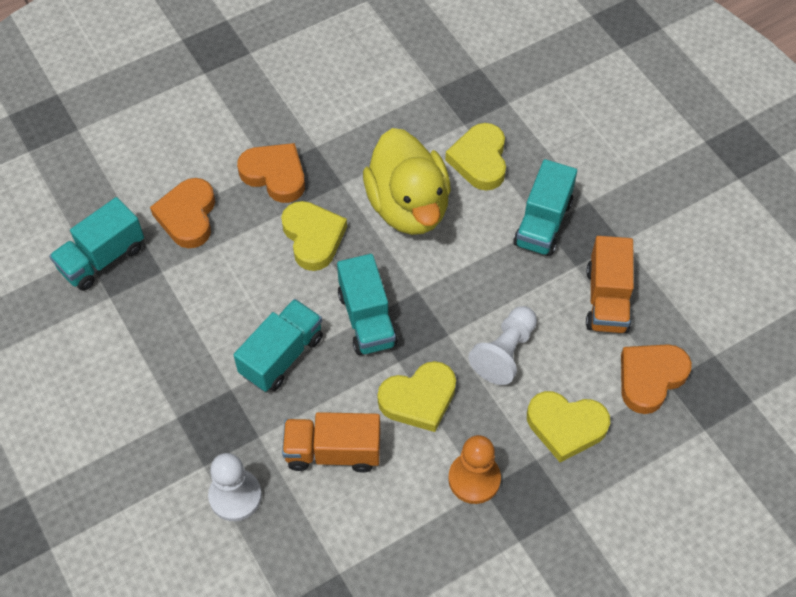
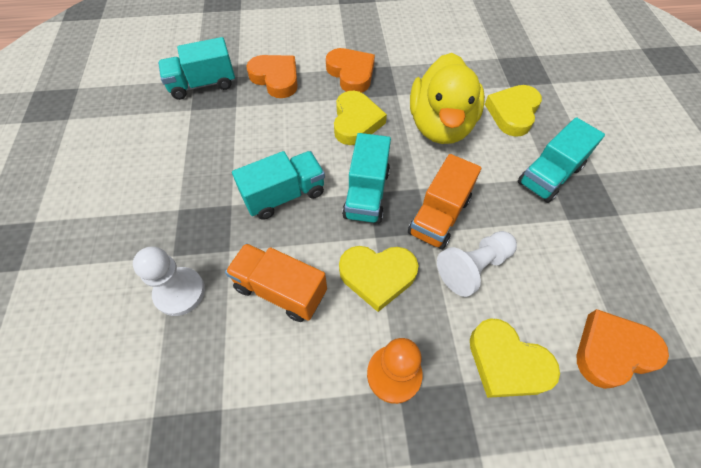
camera: 25 degrees right, 0 degrees up
orange heart [150,178,215,248] -> orange heart turned 105 degrees clockwise [246,55,298,98]
orange truck [586,236,634,333] -> orange truck moved to [408,154,481,249]

